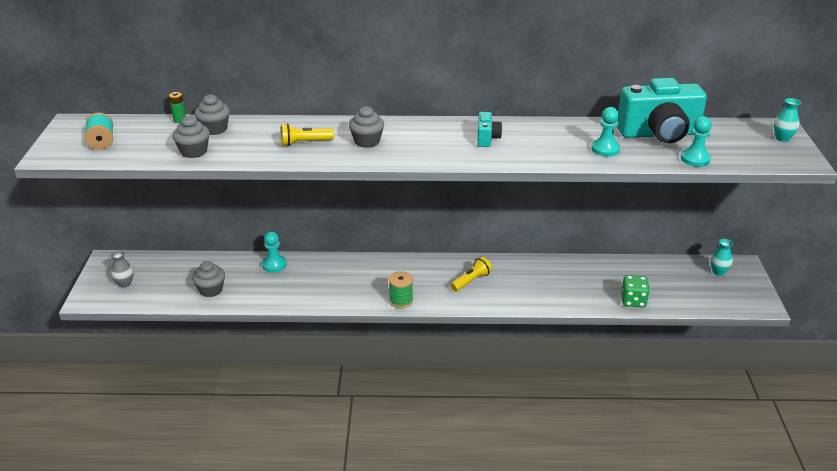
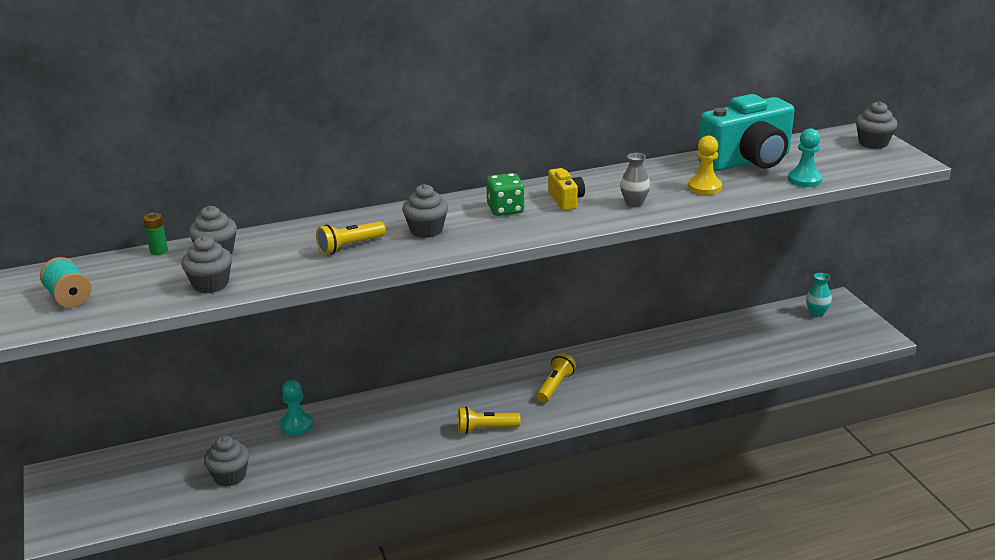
camera: 20 degrees left, 5 degrees down
grey vase [111,250,133,288] -> grey vase moved to [620,153,650,207]
green spool [389,271,413,308] -> yellow flashlight [458,407,521,434]
turquoise camera [477,112,502,147] -> yellow camera [548,168,585,211]
turquoise pawn [591,107,620,156] -> yellow pawn [688,136,722,195]
green dice [621,275,650,307] -> green dice moved to [486,173,525,216]
turquoise vase [774,98,801,142] -> grey cupcake [856,101,898,149]

